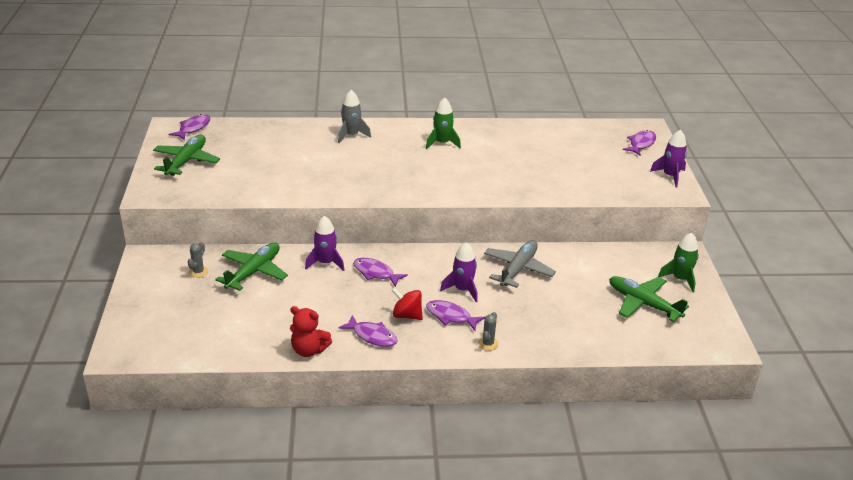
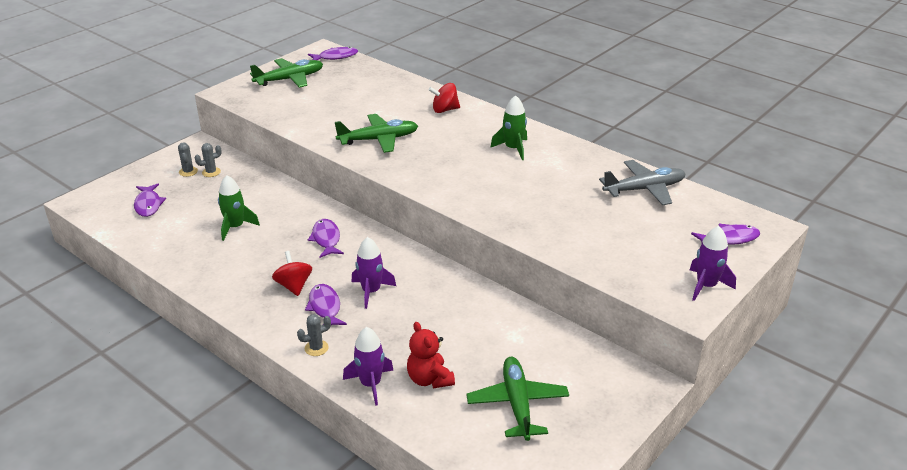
camera: 45 degrees right, 0 degrees up
green plane [215,243,288,291] -> green plane moved to [335,114,418,153]
red teddy bear [290,306,332,357] -> red teddy bear moved to [407,322,455,388]
purple rocket [305,216,345,271] -> purple rocket moved to [343,327,393,406]
grey rocket [338,90,371,143] -> red spinning top [428,83,460,113]
purple fish [338,315,398,347] -> purple fish moved to [134,183,166,217]
grey plane [484,240,556,288] -> grey plane moved to [599,160,686,206]
green rocket [658,233,699,293] -> green rocket moved to [218,175,260,241]
none -> grey cactus [178,143,198,177]

